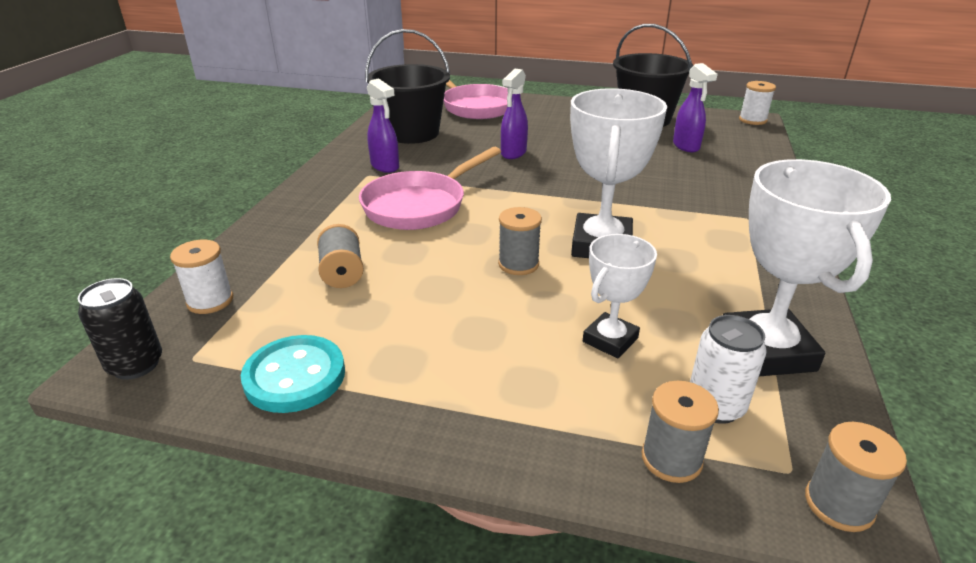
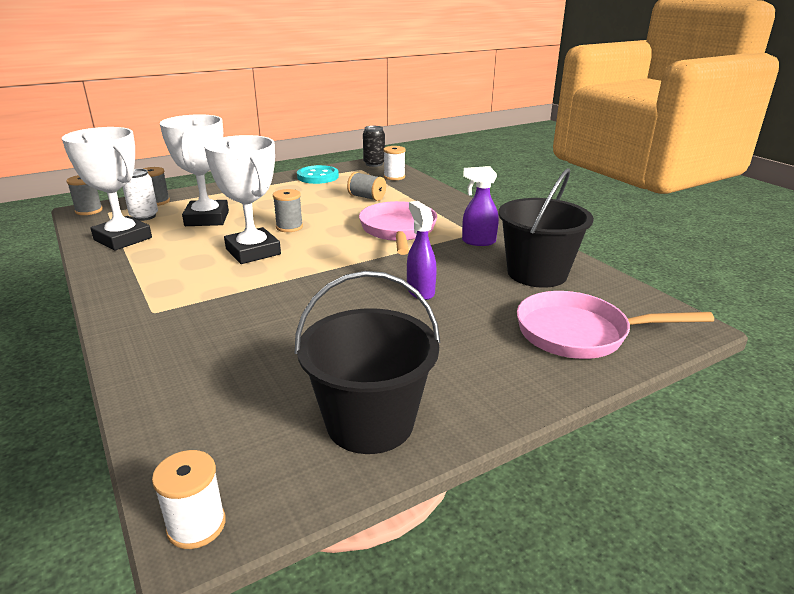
camera: 135 degrees right, 5 degrees down
white trophy [583,234,657,358] -> white trophy [160,114,229,226], size x1.70
purple spray bottle [673,63,718,152] -> none

